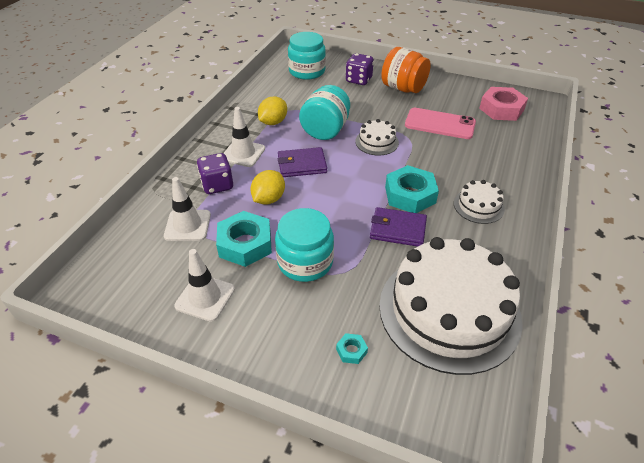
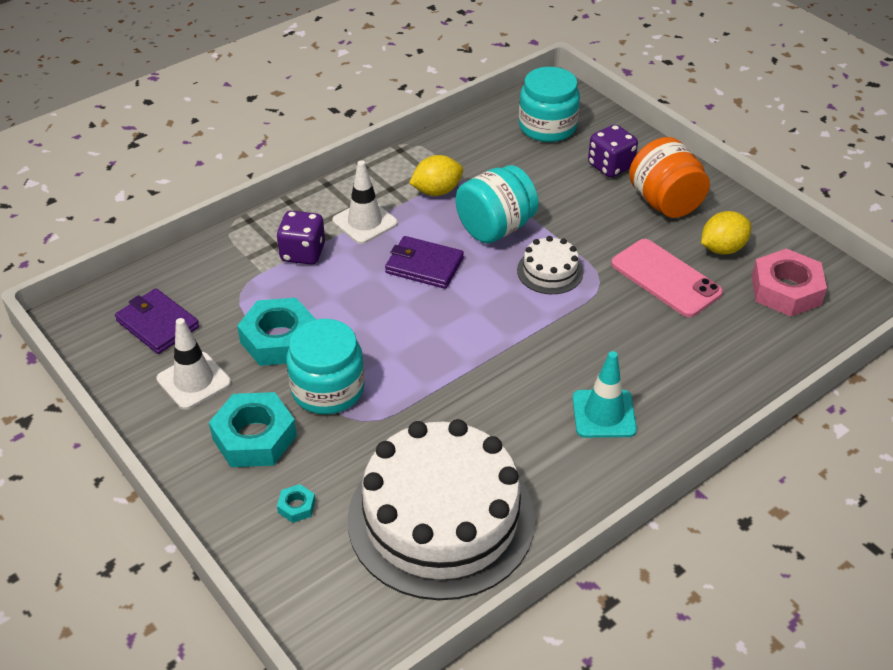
camera: 30 degrees right, 0 degrees up
white traffic cone [164,177,211,241] -> none
yellow lemon [251,170,285,204] -> yellow lemon moved to [701,211,751,254]
purple wallet [370,207,427,247] -> purple wallet moved to [115,288,199,354]
turquoise nut [385,165,439,213] -> turquoise nut moved to [209,392,297,467]
white cake [454,180,505,224] -> turquoise traffic cone [572,351,637,438]

